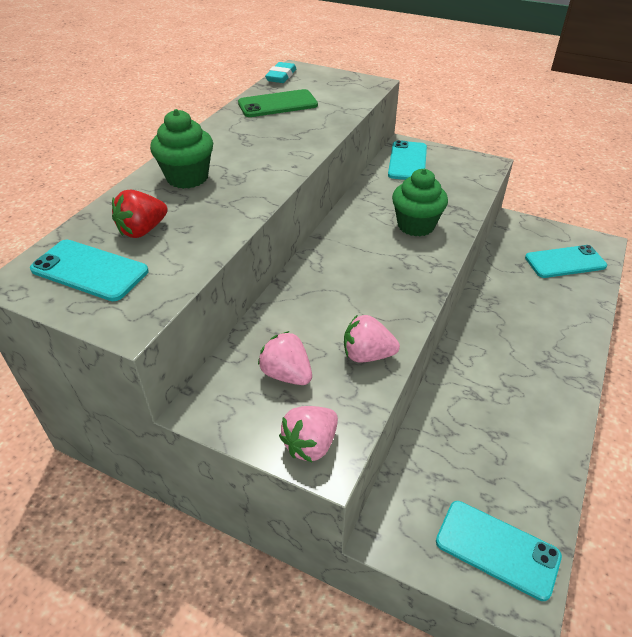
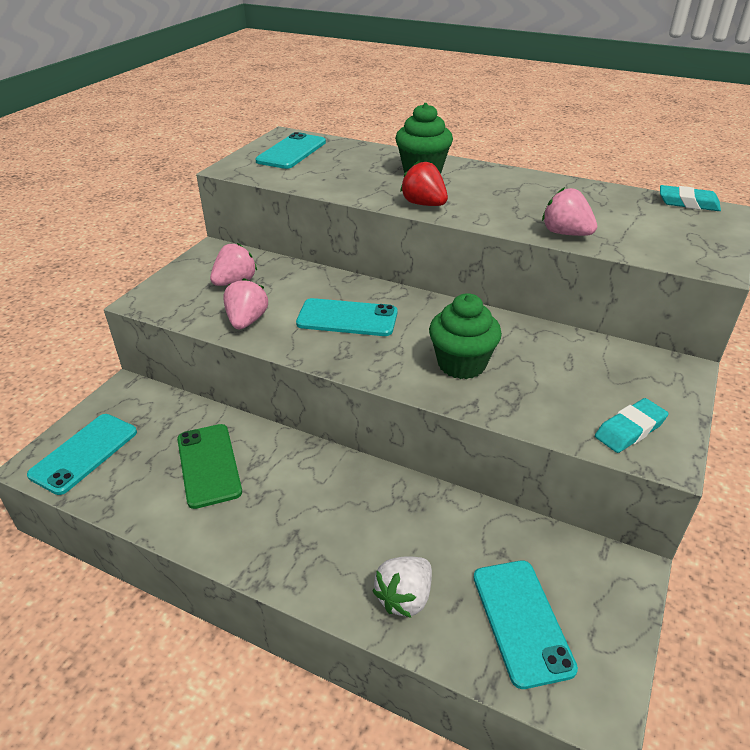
camera: 90 degrees right, 5 degrees down
red strawberry [112,190,168,238] -> red strawberry moved to [400,161,448,206]
green phone [238,89,318,117] -> green phone moved to [177,424,242,509]
pink strawberry [279,406,338,462] -> pink strawberry moved to [542,187,597,236]
turquoise phone [388,140,427,180] -> turquoise phone moved to [296,298,398,336]
none -> white strawberry [372,556,432,618]
none -> turquoise eraser [595,398,669,453]

